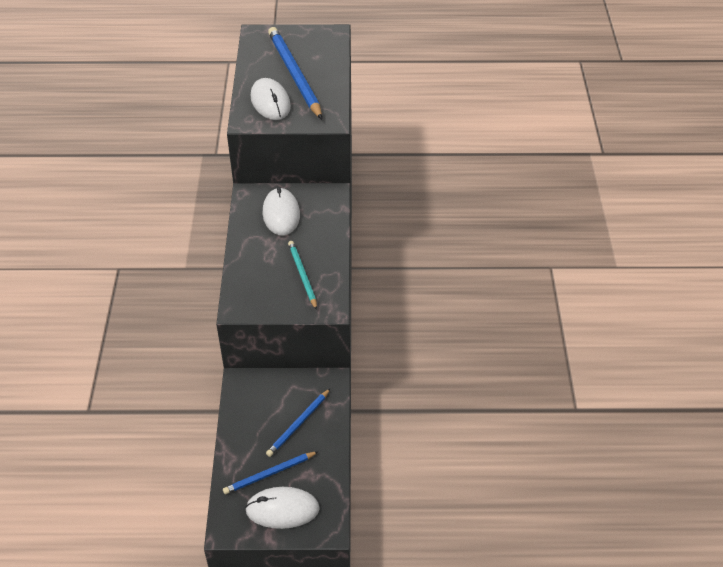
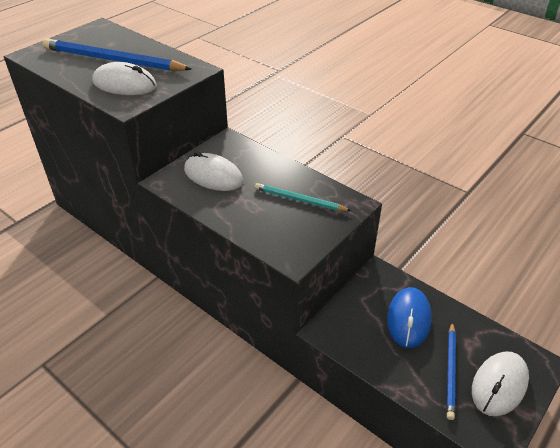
camera: 50 degrees left, 5 degrees down
blue pencil [266,388,331,457] -> blue mouse [387,287,432,348]

